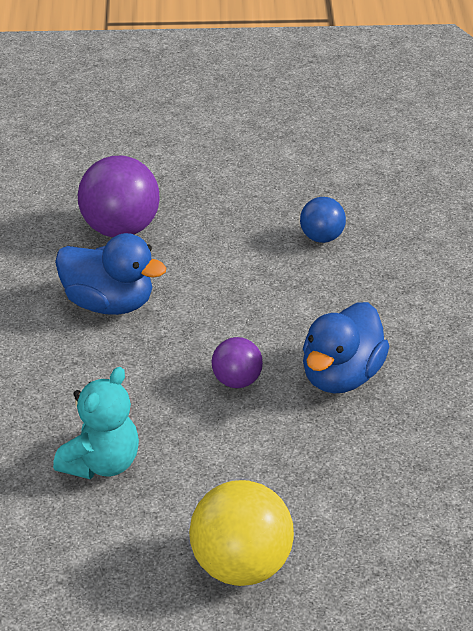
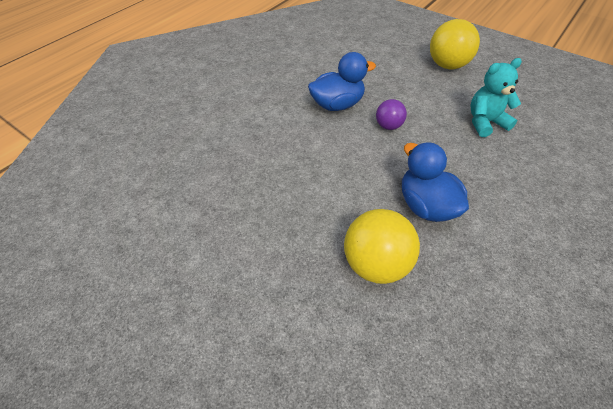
camera: 140 degrees left, 10 degrees up
purple ball [78,156,160,237] -> yellow ball [344,209,420,284]
blue ball [300,197,346,243] -> none

